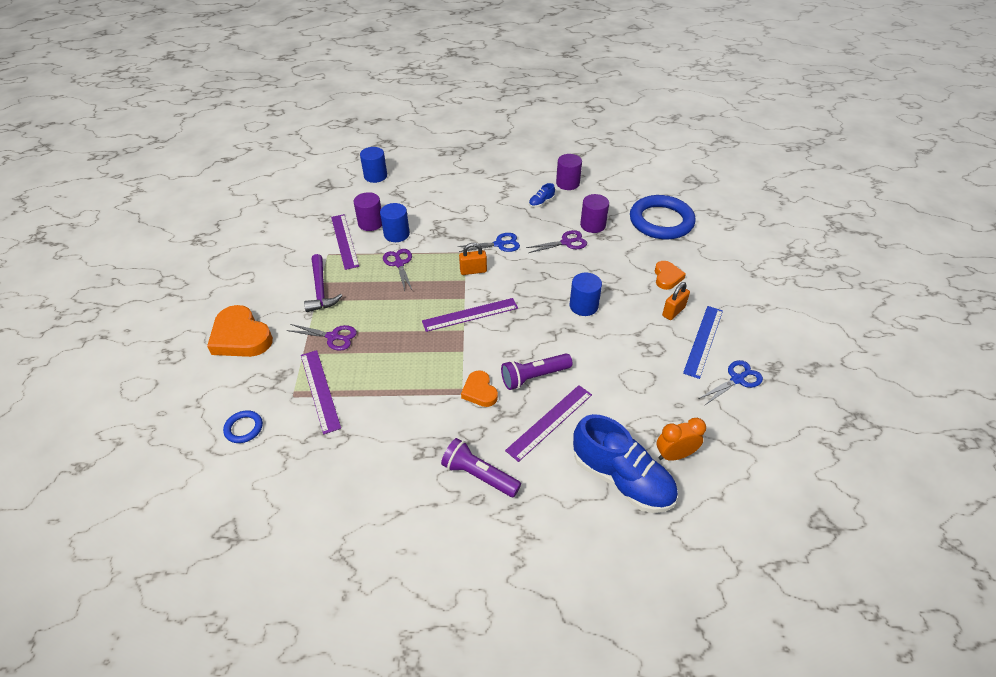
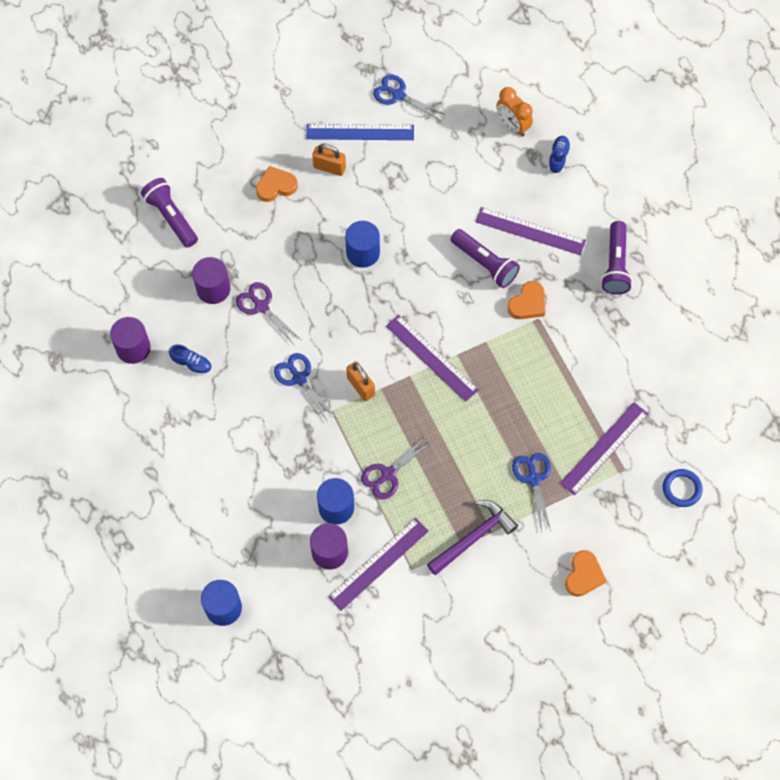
camera: 115 degrees left, 20 degrees up
orange heart [207,305,273,357] -> orange heart [565,550,607,597], size x0.57
purple scissors [287,324,357,351] -> blue scissors [512,453,551,532]
blue shoe [573,414,678,513] -> blue shoe [548,136,571,173], size x0.41
blue ring [630,195,696,240] -> purple flashlight [141,178,198,248]

